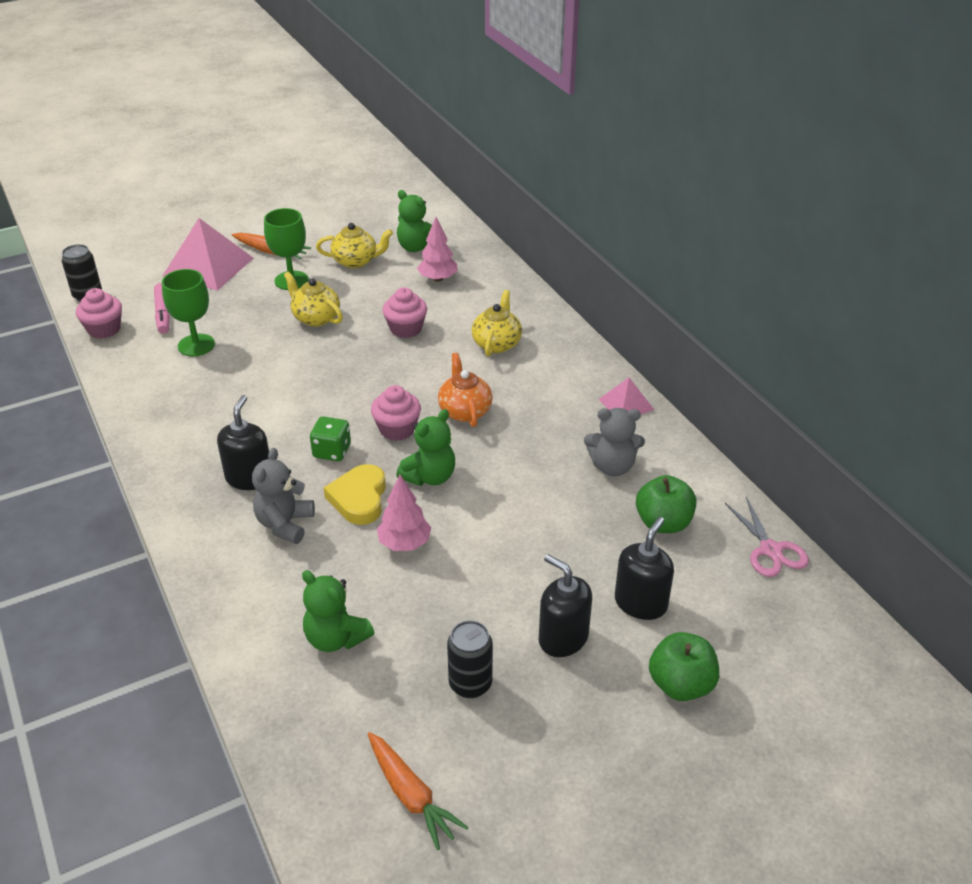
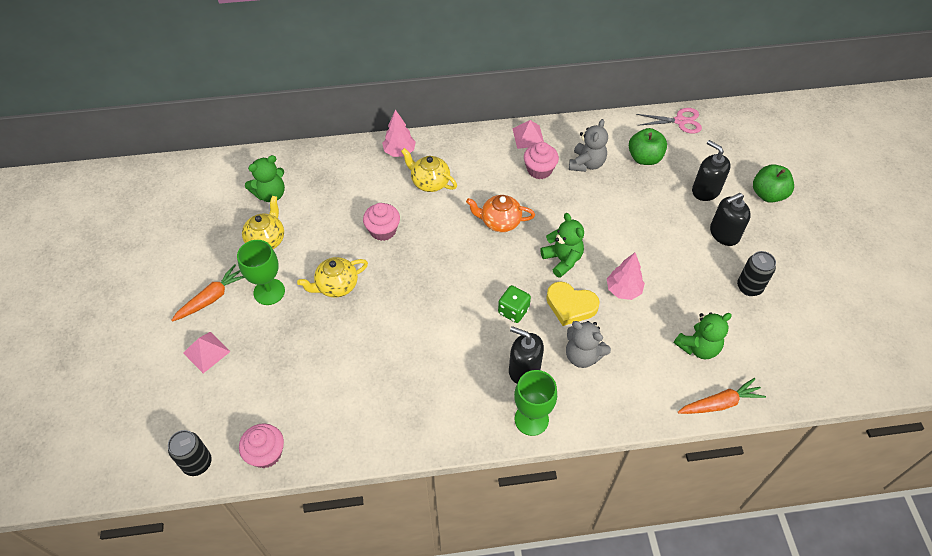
camera: 70 degrees left, 15 degrees up
pink marker [154,283,170,334] -> none
green goblet [162,269,215,356] -> green goblet moved to [514,370,557,436]
pink pyramid [163,218,253,291] -> pink pyramid [183,332,231,373], size x0.53
orange carrot [368,732,468,850] -> orange carrot moved to [678,378,766,414]
pink cupcake [371,385,421,441] -> pink cupcake moved to [524,142,559,179]
pink tree [417,217,458,282] -> pink tree moved to [382,109,416,157]

